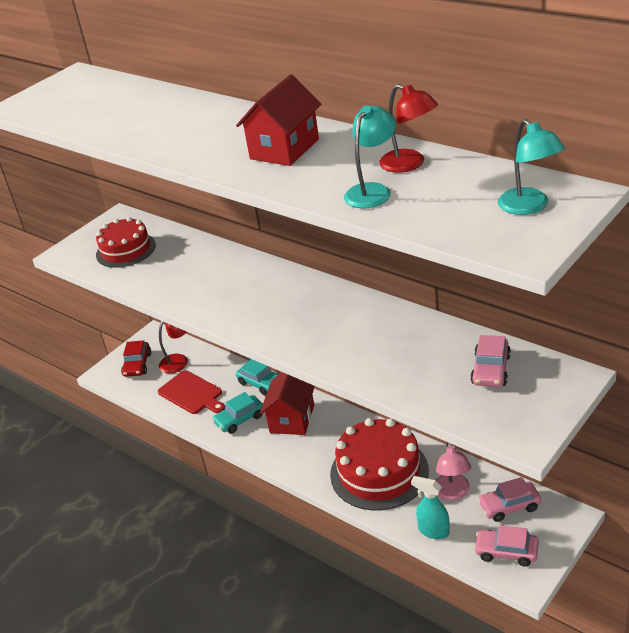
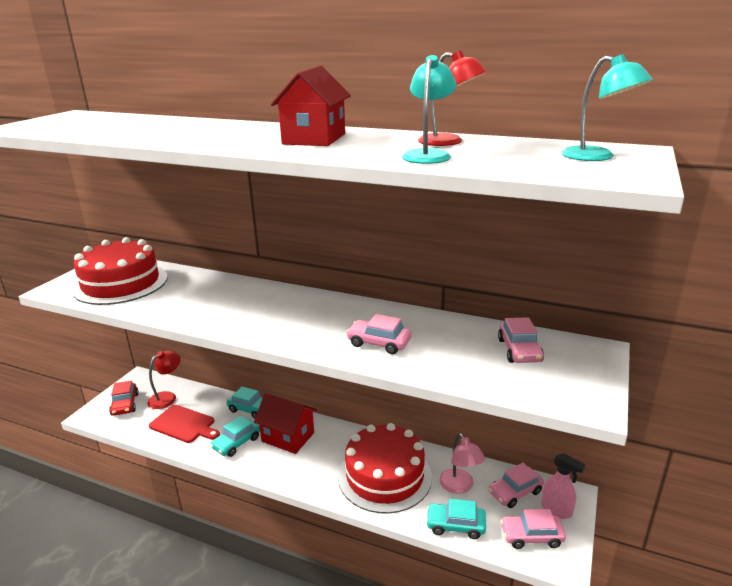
camera: 20 degrees left, 10 degrees down
red cake [96,217,156,268] -> red cake [72,237,168,305], size x1.53
red house [260,372,315,435] -> red house turned 60 degrees counterclockwise [254,393,317,454]
turquoise spray bottle [411,476,450,539] -> turquoise car [426,499,486,539]
none -> pink car [346,314,412,354]
none -> pink spray bottle [541,453,585,519]

